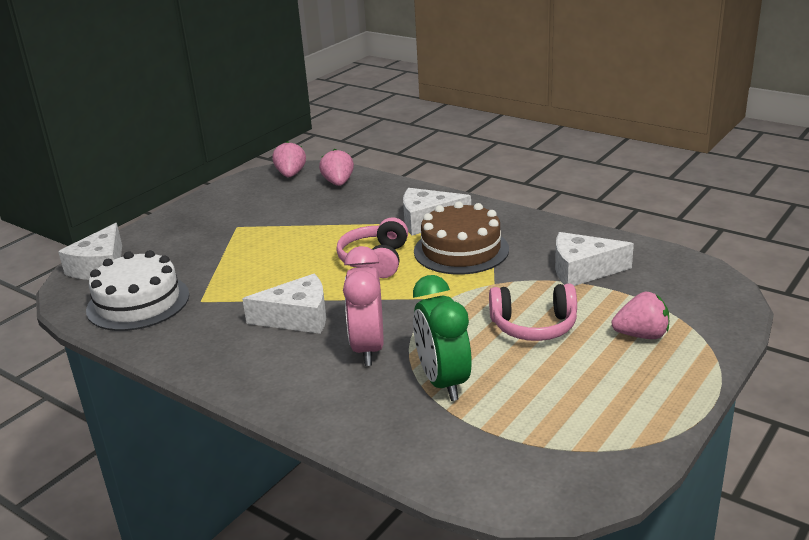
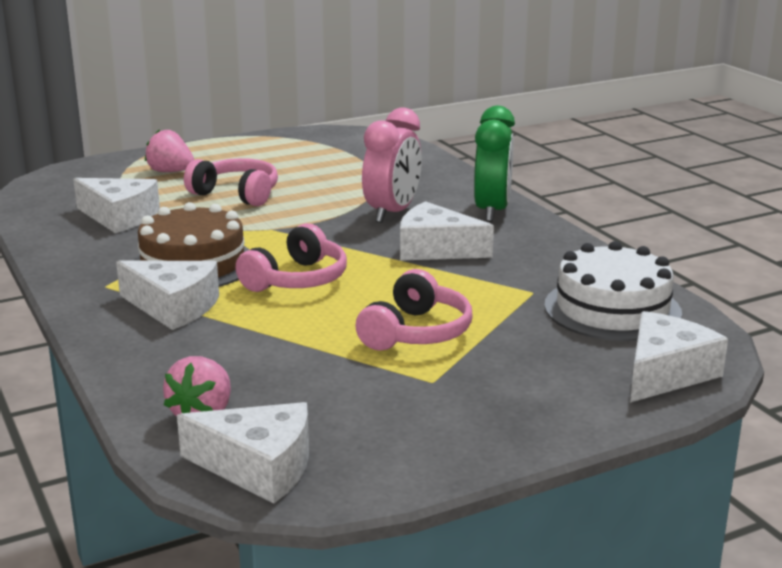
camera: 155 degrees left, 5 degrees down
pink strawberry [272,141,306,177] -> white cheese [177,402,309,504]
green clock [413,275,472,401] -> green clock moved to [474,106,515,222]
none -> pink headphones [355,269,472,351]

